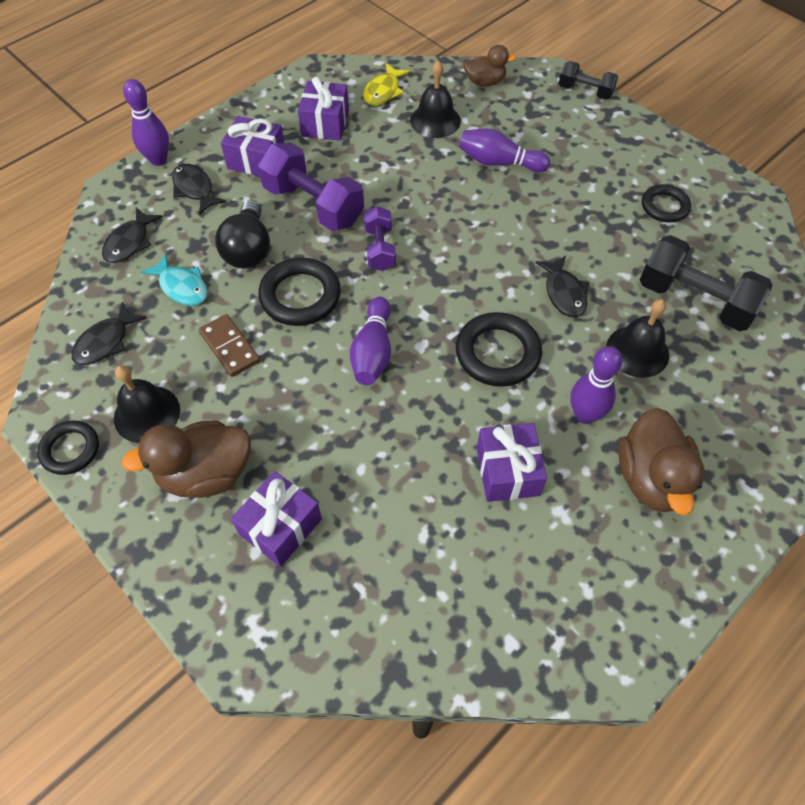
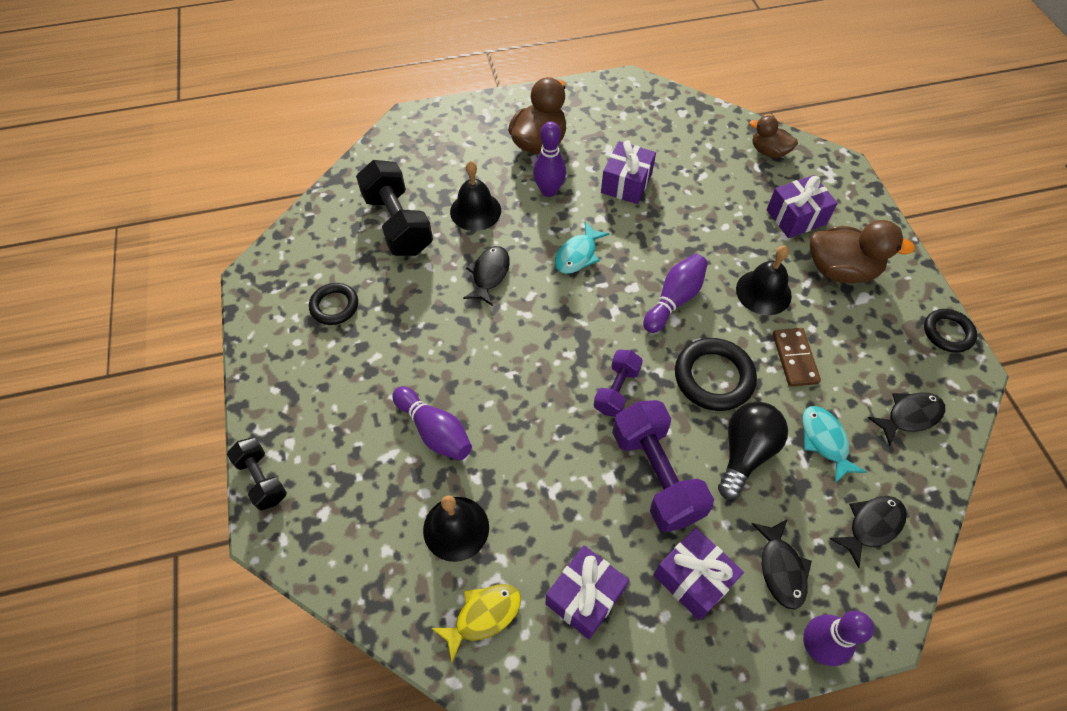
camera: 150 degrees left, 0 degrees up
black bell [114,365,180,443] -> black bell moved to [736,246,792,315]
black ring [456,312,542,387] -> turquoise fish [555,221,610,274]
brown duck [463,45,516,86] -> brown duck moved to [749,115,798,158]

